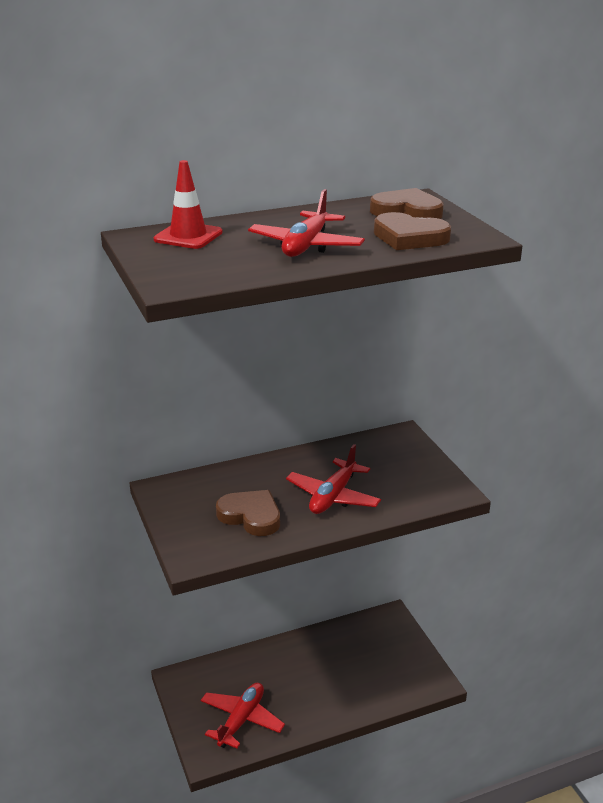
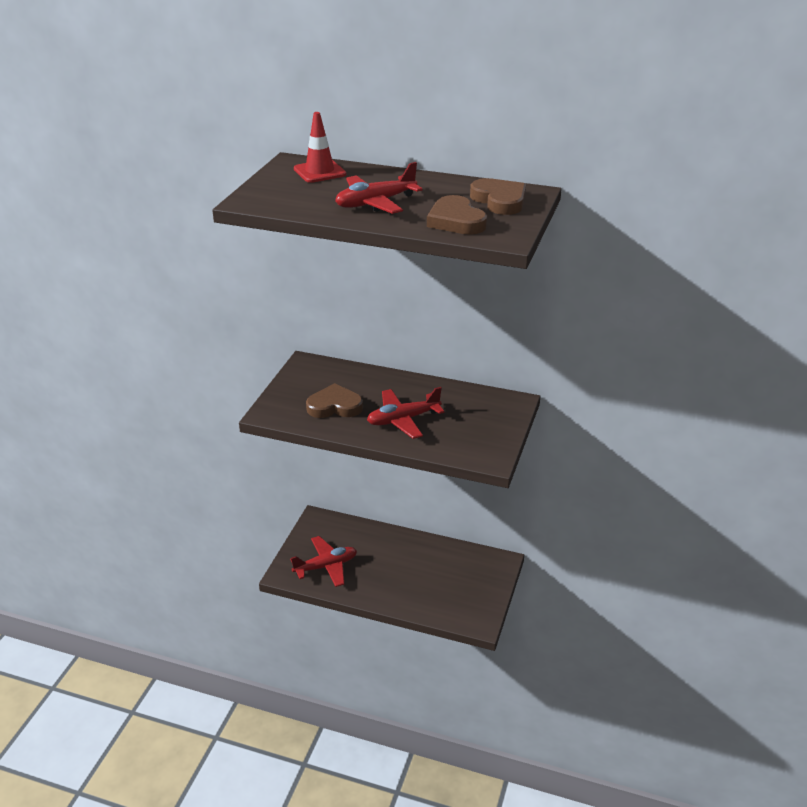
camera: 40 degrees right, 5 degrees up
brown heart [216,490,280,536] -> brown heart turned 75 degrees counterclockwise [306,383,363,418]

